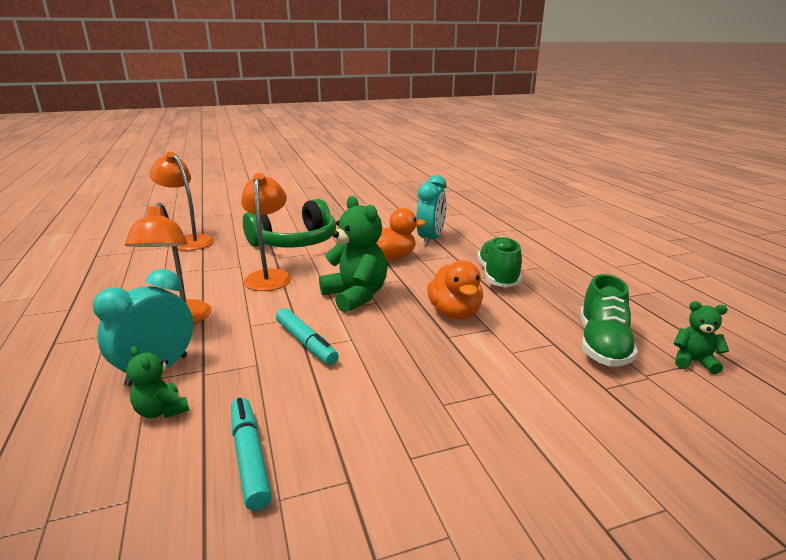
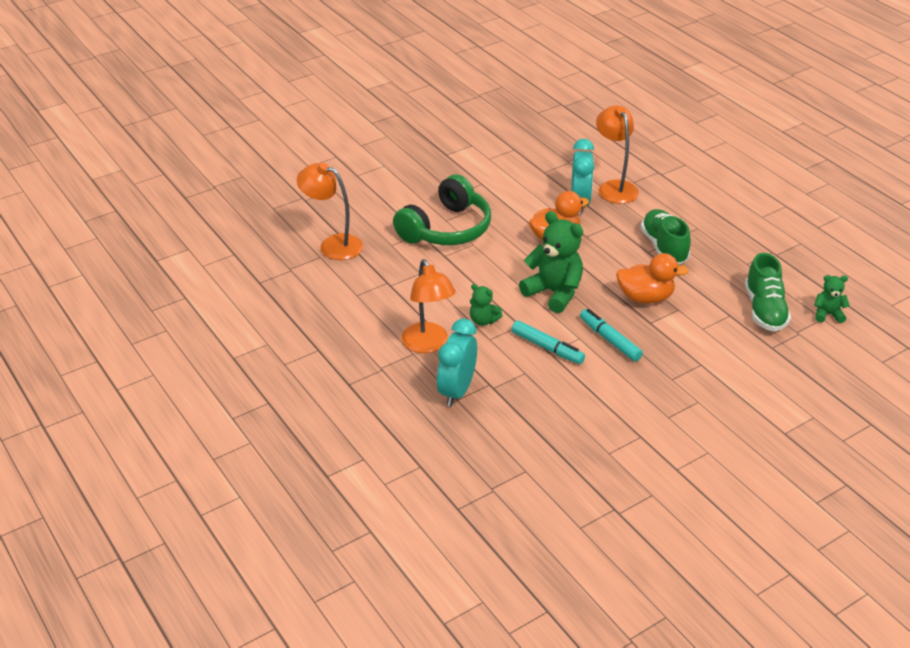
camera: 15 degrees left, 15 degrees up
green teddy bear [126,346,189,418] -> green teddy bear moved to [470,284,503,326]
turquoise marker [231,398,272,511] -> turquoise marker moved to [580,309,643,361]
orange lamp [241,173,292,291] -> orange lamp moved to [596,105,639,204]
orange duck [427,260,483,319] -> orange duck turned 60 degrees counterclockwise [616,253,689,303]

